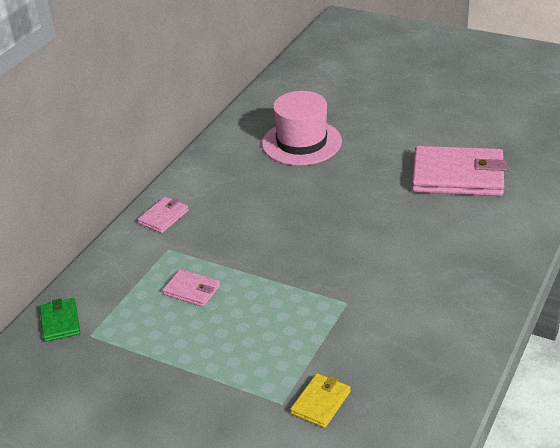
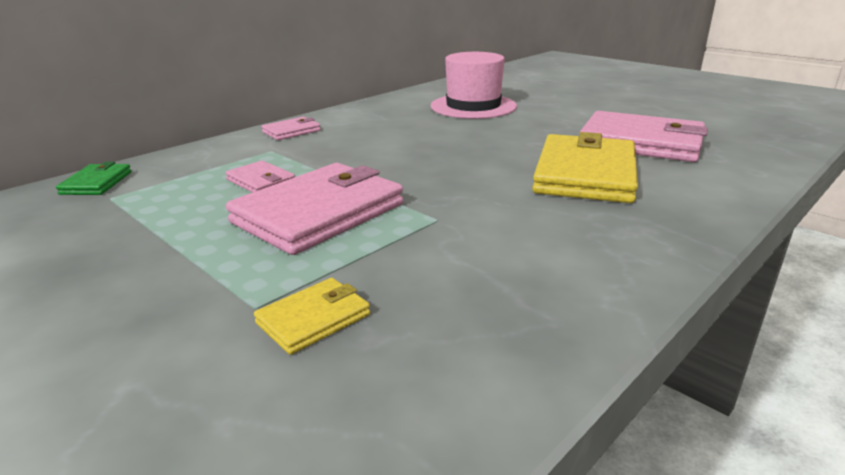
camera: 15 degrees right, 10 degrees down
none -> pink wallet [226,163,403,255]
none -> yellow wallet [532,132,638,203]

